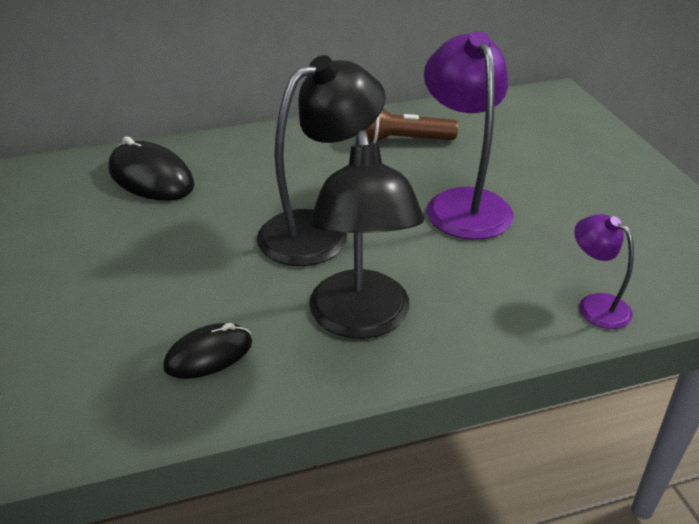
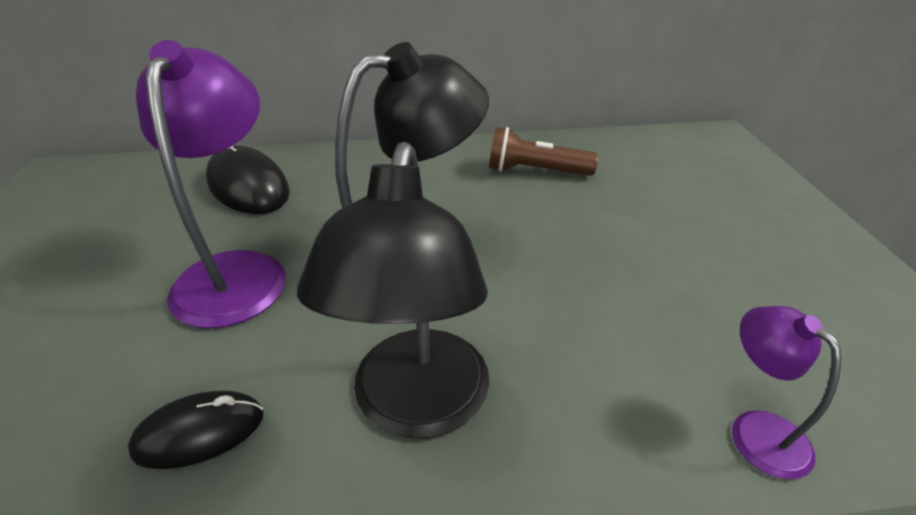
camera: 10 degrees right, 0 degrees up
purple lamp [424,31,514,240] -> purple lamp moved to [136,40,286,329]

